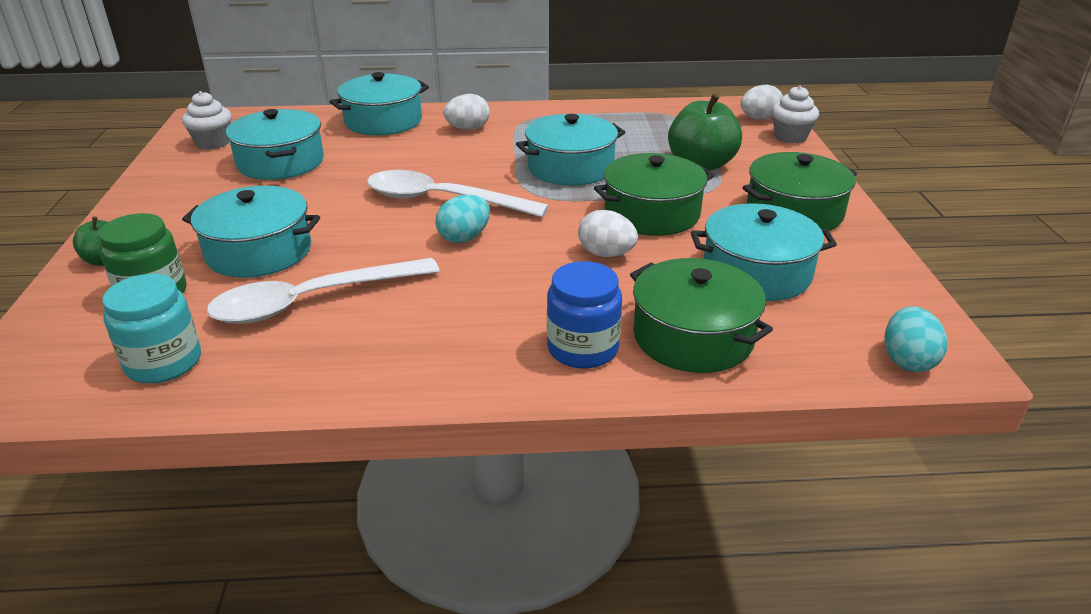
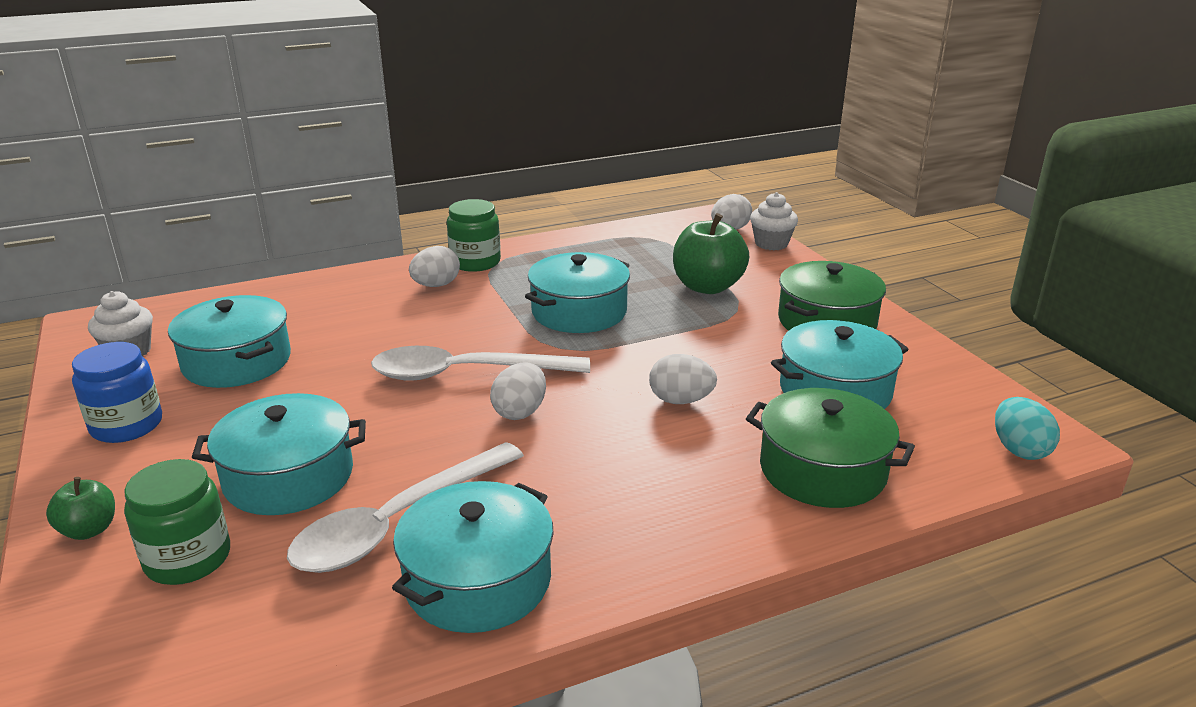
camera: 20 degrees left, 5 degrees down
turquoise jar [102,274,201,384] -> none
turquoise pot [330,72,429,135] -> turquoise pot moved to [392,481,554,633]
turquoise egg [435,194,490,243] -> white egg [490,362,546,420]
blue jar [547,261,622,368] -> blue jar moved to [72,342,162,443]
green pot [594,153,714,236] -> none
none -> green jar [447,199,501,272]

